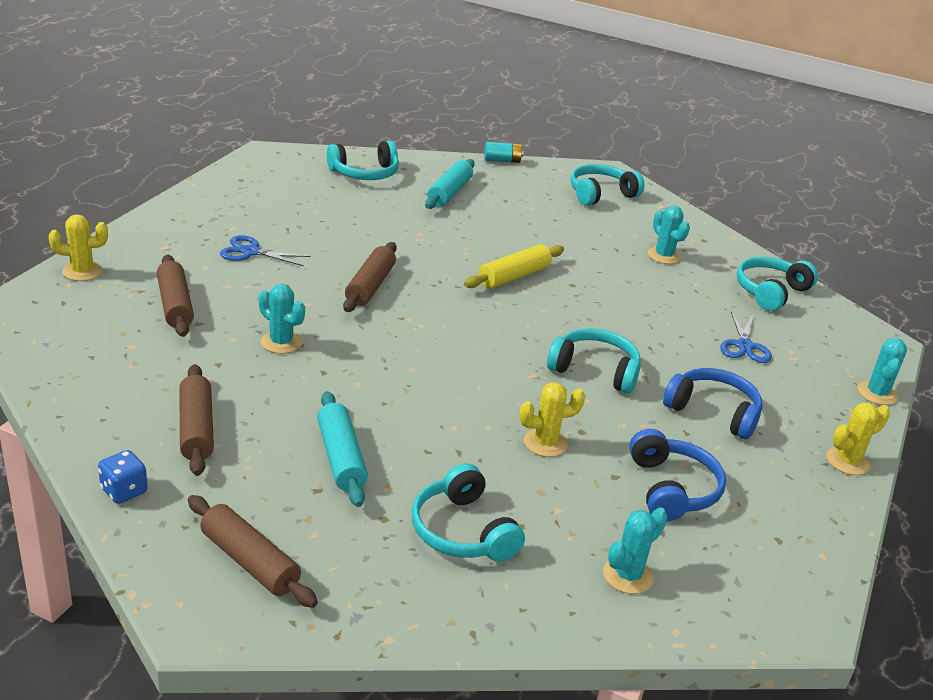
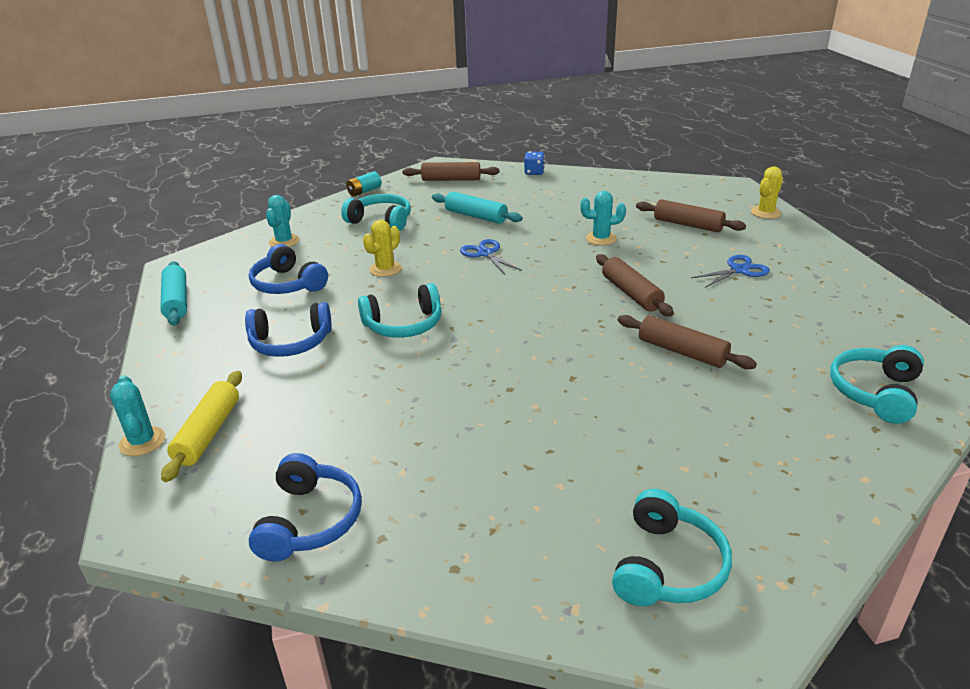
camera: 145 degrees right, 0 degrees up
brown rolling pin [179,364,214,476] -> brown rolling pin moved to [618,315,757,369]
turquoise rolling pin [425,159,475,209] -> turquoise rolling pin moved to [160,261,187,326]
yellow rolling pin [464,244,564,289] -> yellow rolling pin moved to [161,371,242,482]
turquoise battery [484,142,523,163] -> turquoise battery moved to [346,171,381,196]
turquoise cactus [648,205,690,264] -> none
blue scissors [720,311,772,363] -> blue scissors moved to [460,239,522,275]
turquoise headphones [737,257,818,311] -> blue headphones [249,453,362,562]
yellow cactus [826,403,890,475] -> none

